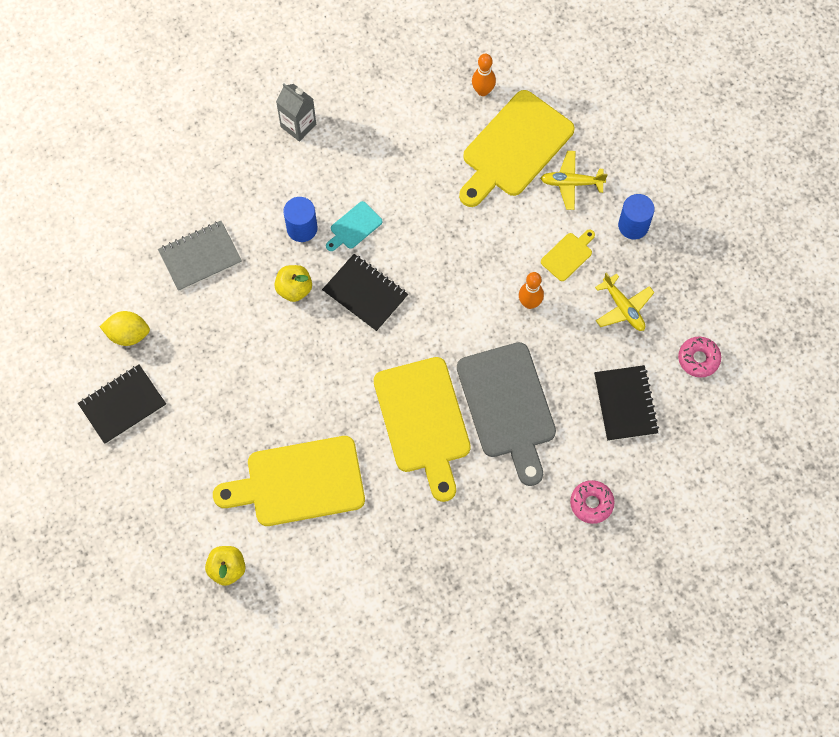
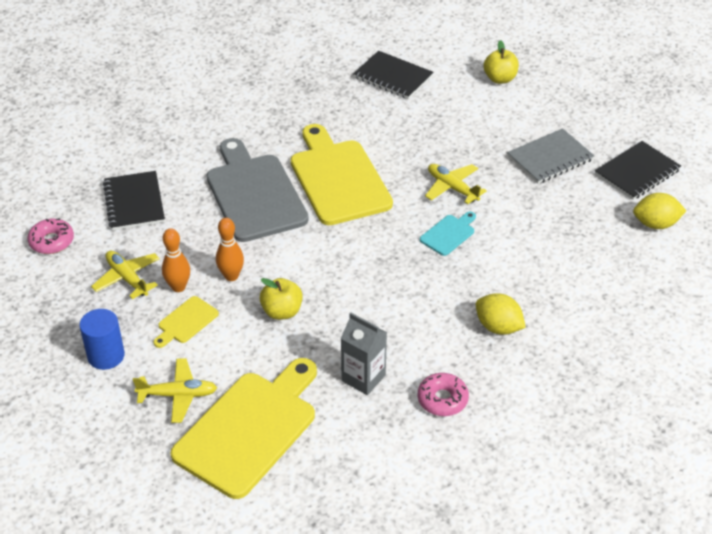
camera: 175 degrees right, 25 degrees down
grey notebook [158,221,242,291] -> grey notebook moved to [507,128,594,184]
yellow cutting board [213,436,365,526] -> none
yellow apple [274,265,312,302] -> yellow apple moved to [260,278,303,320]
grey carton [276,84,316,142] -> grey carton moved to [341,313,387,395]
blue cylinder [284,197,317,242] -> yellow lemon [476,293,526,335]
black notebook [322,254,408,332] -> black notebook moved to [353,51,433,99]
turquoise cutting board [326,201,382,251] -> turquoise cutting board moved to [420,212,476,256]
orange bowling pin [472,54,496,96] -> orange bowling pin moved to [162,228,190,292]
pink donut [570,480,615,524] -> pink donut moved to [418,373,469,416]
none -> yellow plane [425,164,487,204]

